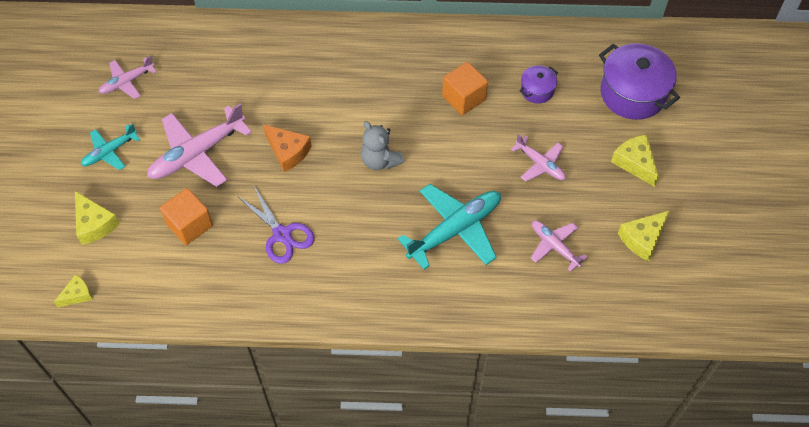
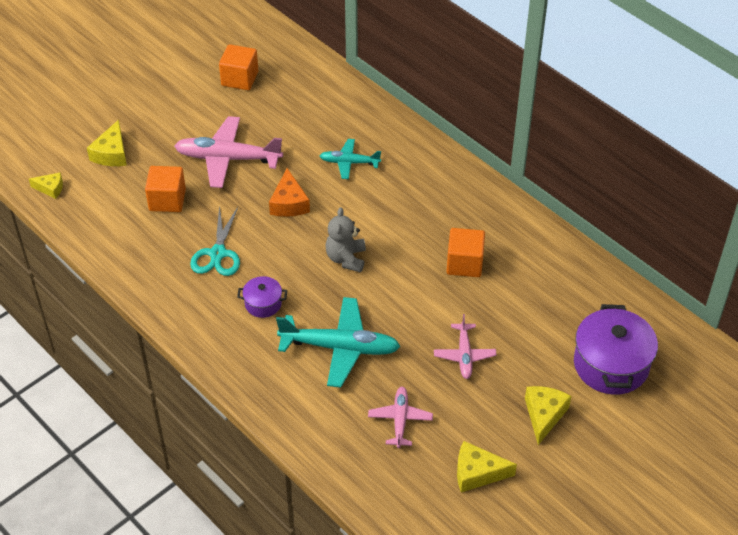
camera: 45 degrees right, 10 degrees down
turquoise plane [81,124,140,170] -> turquoise plane moved to [320,139,381,179]
pink plane [99,56,157,99] -> orange cube [219,44,258,90]
purple scissors [239,186,314,264] -> turquoise scissors [190,205,240,276]
purple pot [520,65,558,104] -> purple pot moved to [237,276,287,318]

